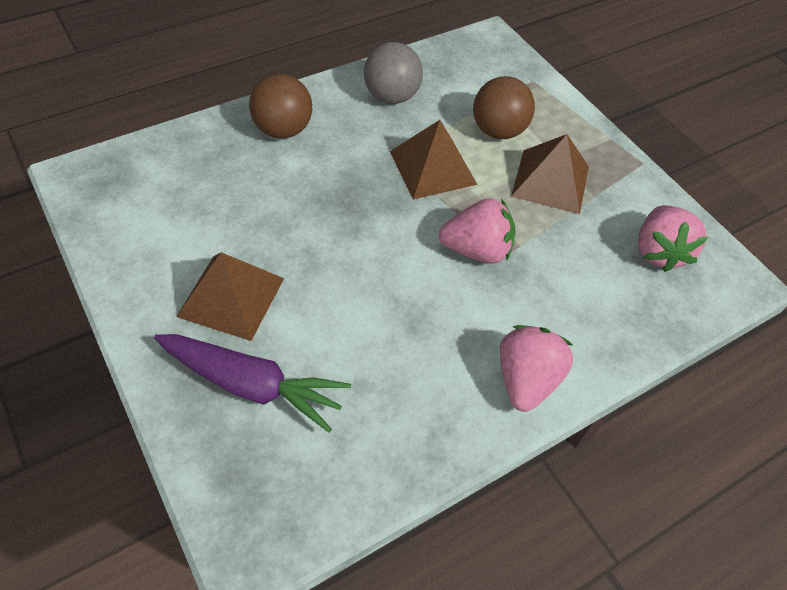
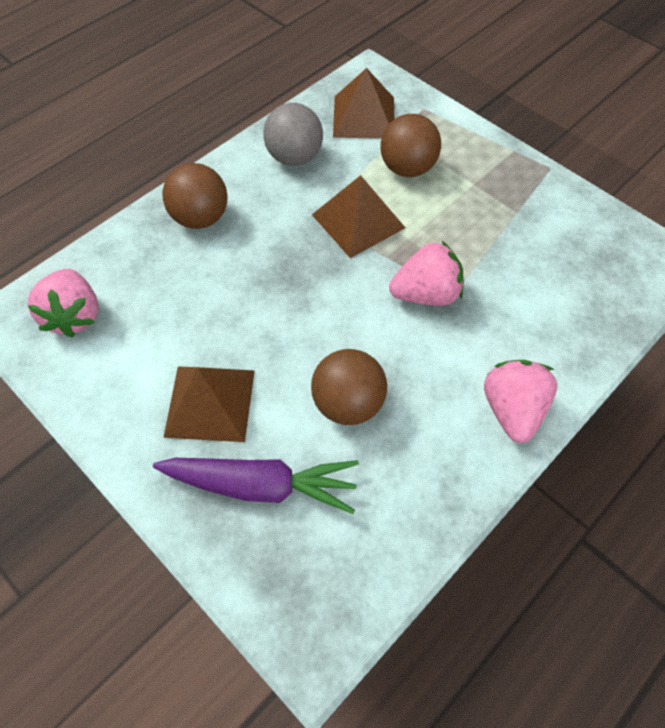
camera: 10 degrees left, 5 degrees up
brown pyramid [511,134,589,214] -> brown pyramid moved to [333,68,394,139]
pink strawberry [638,205,708,272] -> pink strawberry moved to [28,269,99,338]
none -> brown ball [311,349,387,425]

